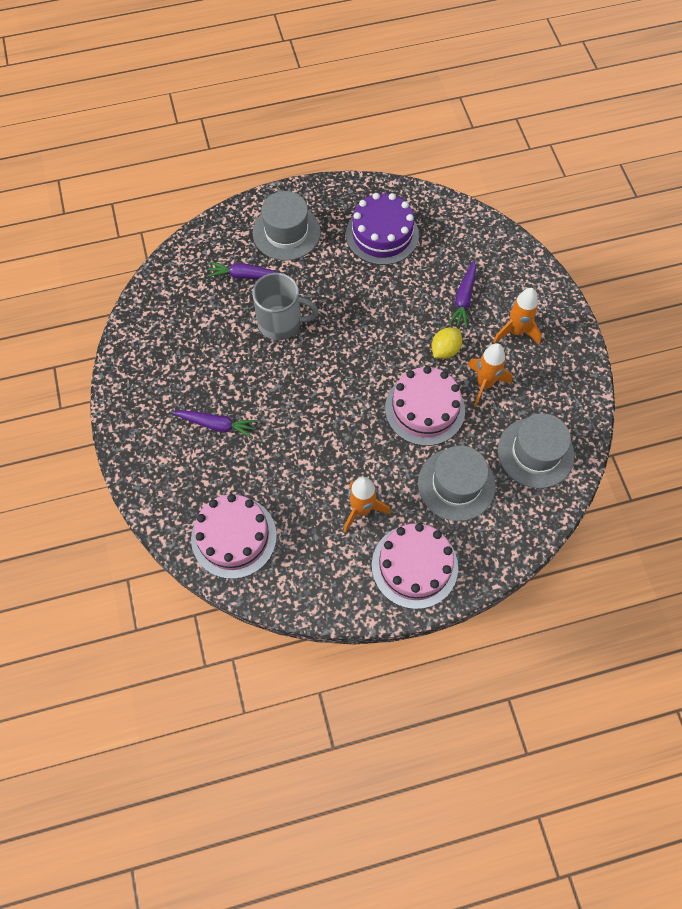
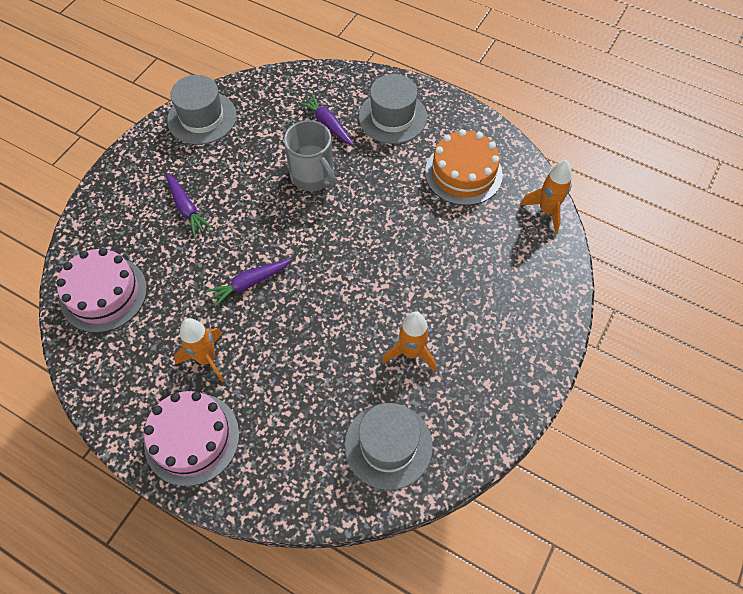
camera: 45 degrees right, 5 degrees down
purple cake [346,193,419,265] -> orange cake [425,129,503,205]
pink cake [385,366,465,446] -> none
grey hat [418,445,496,521] -> grey hat moved to [167,75,236,145]
yellow lemon [432,327,462,359] -> none
purple carrot [448,260,476,328] -> purple carrot moved to [206,259,292,307]
orange rocket [493,288,542,344] -> orange rocket moved to [520,160,572,234]

